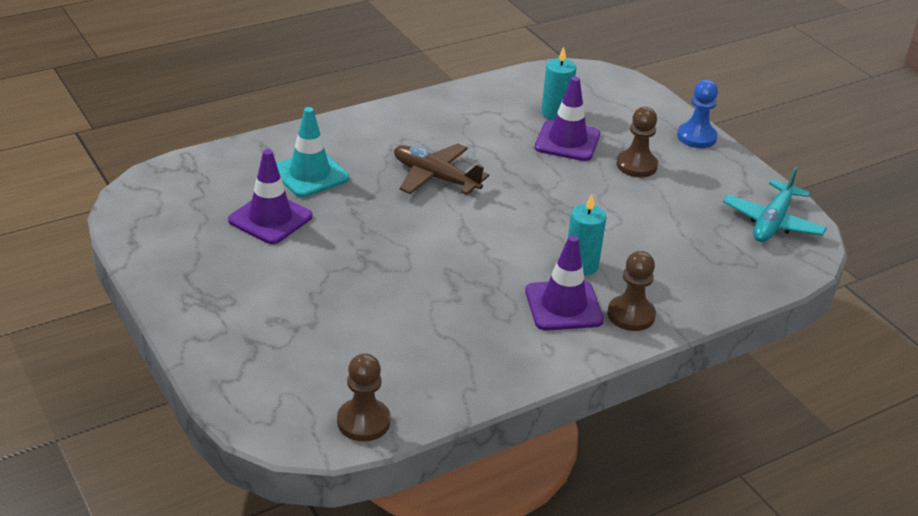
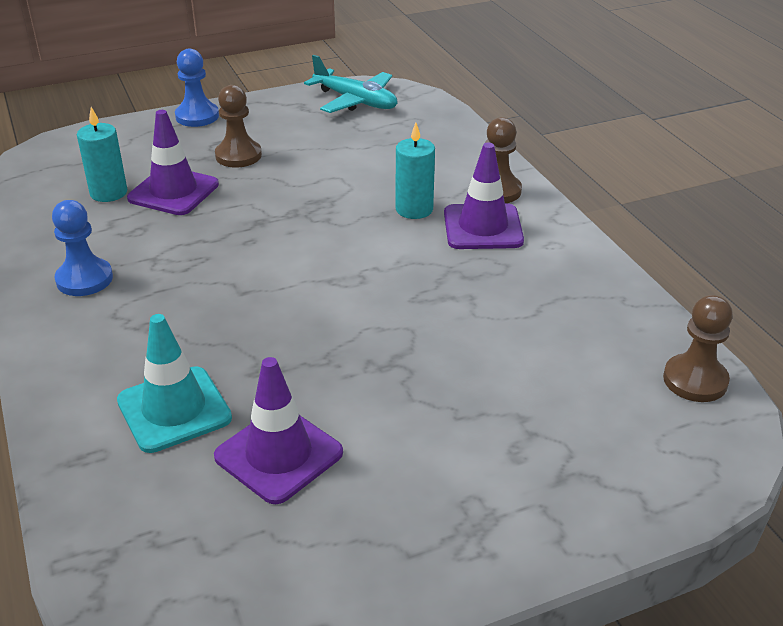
camera: 80 degrees left, 0 degrees up
brown plane [394,143,489,195] -> none
none -> blue pawn [52,200,113,296]

